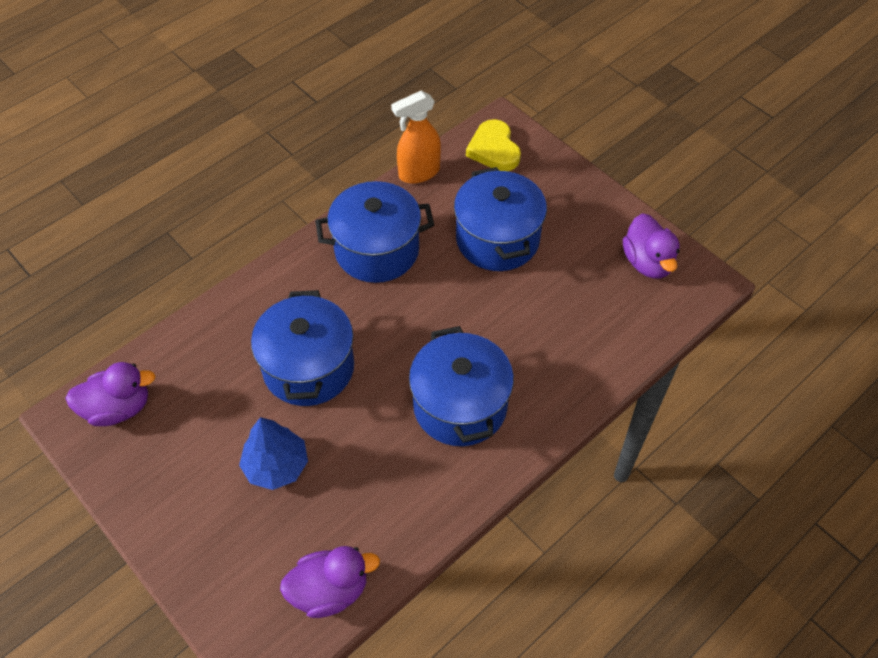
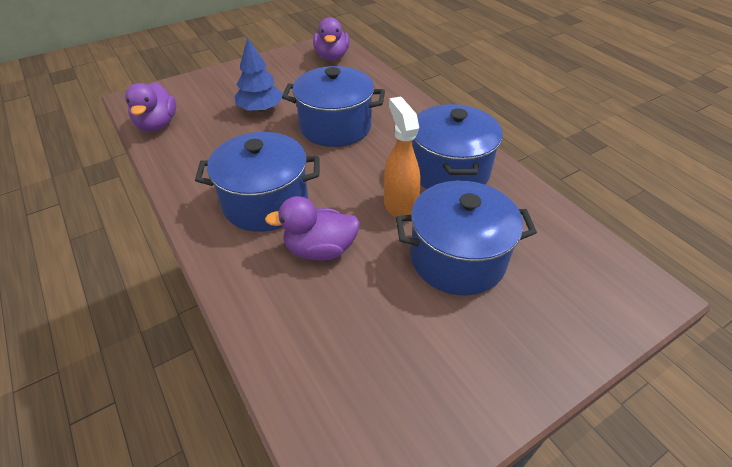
camera: 100 degrees right, 10 degrees down
orange spray bottle [391,91,441,184] -> orange spray bottle moved to [384,96,421,218]
yellow heart [466,119,521,171] -> none
purple duck [623,213,680,279] -> purple duck moved to [265,196,360,260]

